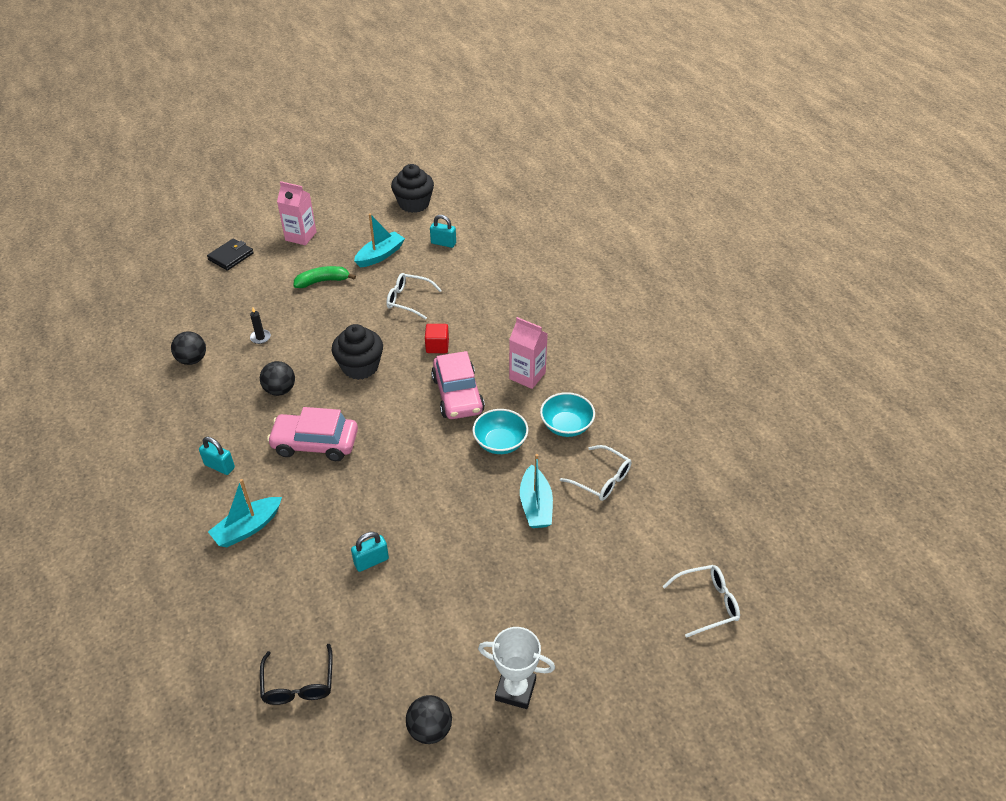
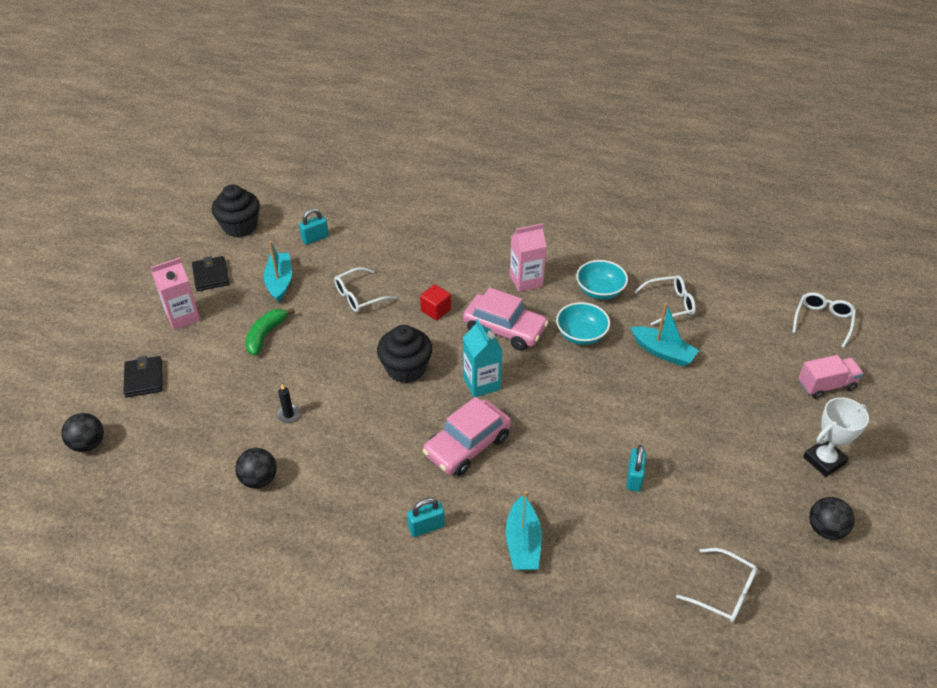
camera: 50 degrees left, 0 degrees up
black ball [260,361,295,396] -> black ball moved to [61,413,104,452]
black glasses [260,644,333,705] -> white glasses [676,548,758,622]
none -> black wallet [192,256,229,291]
none -> turquoise carton [463,319,502,397]
none -> pink truck [798,355,864,399]

